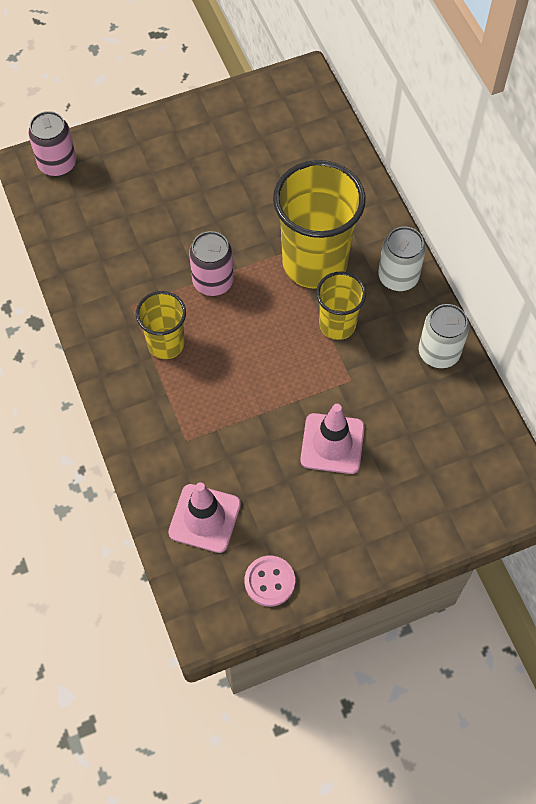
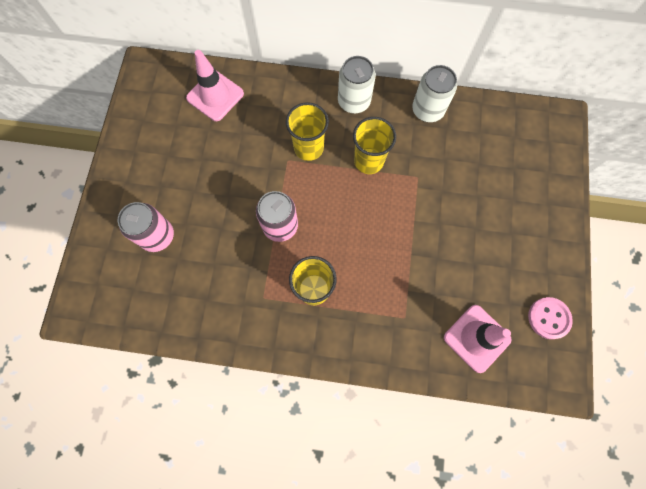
camera: 60 degrees left, 10 degrees up
pink can [28,111,76,177] -> pink can moved to [118,202,174,252]
yellow cup [273,160,366,289] -> yellow cup [286,102,329,161], size x0.55
pink traffic cone [300,404,364,474] -> pink traffic cone moved to [186,50,244,121]

